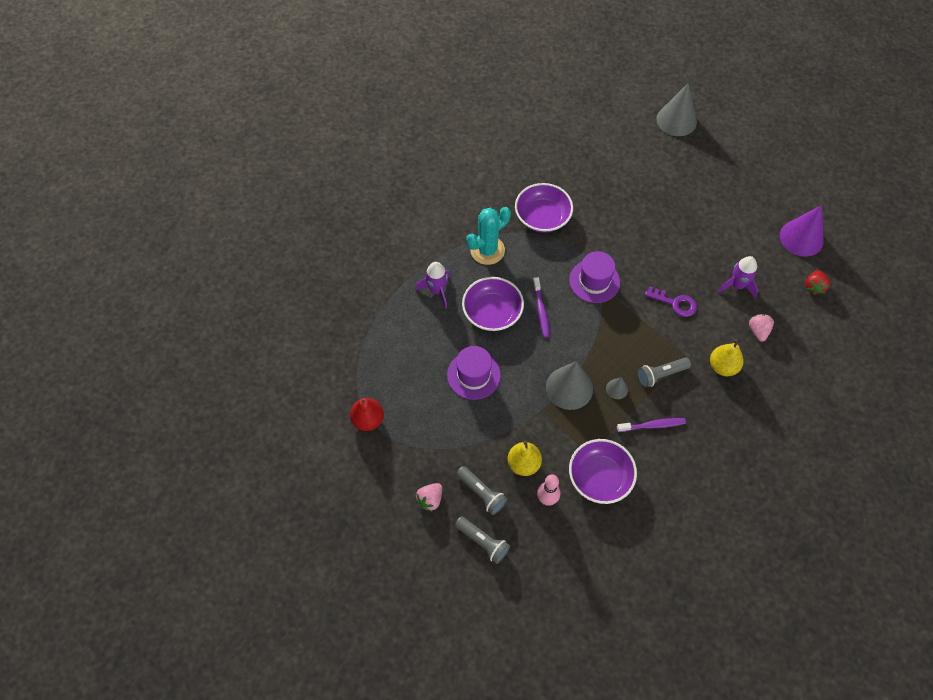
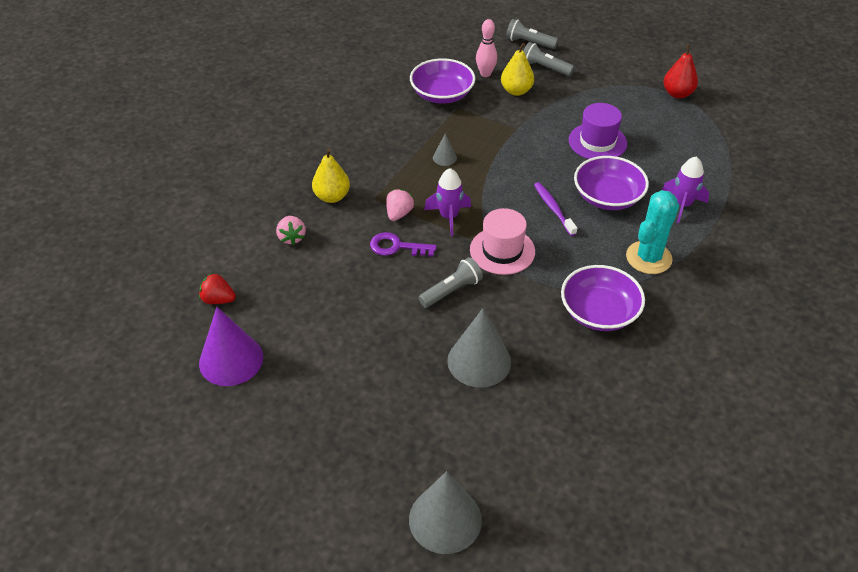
camera: 165 degrees right, 15 degrees down
pink strawberry [415,483,442,512] -> pink strawberry moved to [386,189,414,221]
grey cone [546,361,593,410] -> grey cone moved to [447,308,511,388]
purple hat [569,251,620,303] -> pink hat [470,208,535,275]
purple toothbrush [617,418,686,432] -> none
grey flashlight [638,357,691,387] -> grey flashlight moved to [418,257,483,308]
purple rocket [718,256,758,298] -> purple rocket moved to [424,168,471,236]
red strawberry [805,270,830,295] -> red strawberry turned 75 degrees counterclockwise [199,273,236,304]

